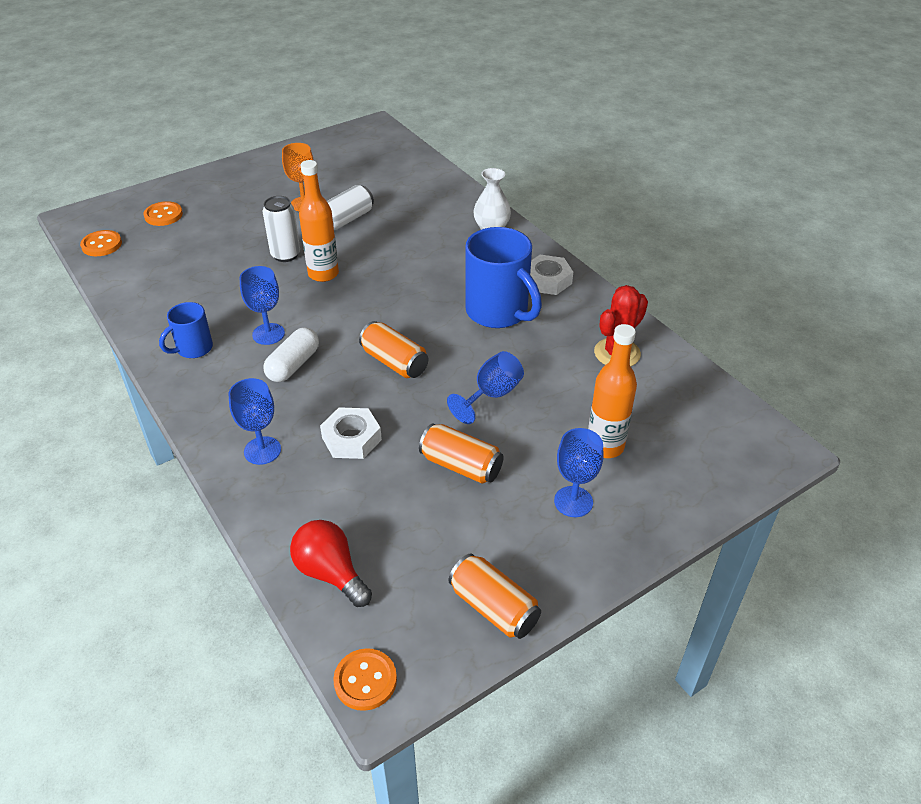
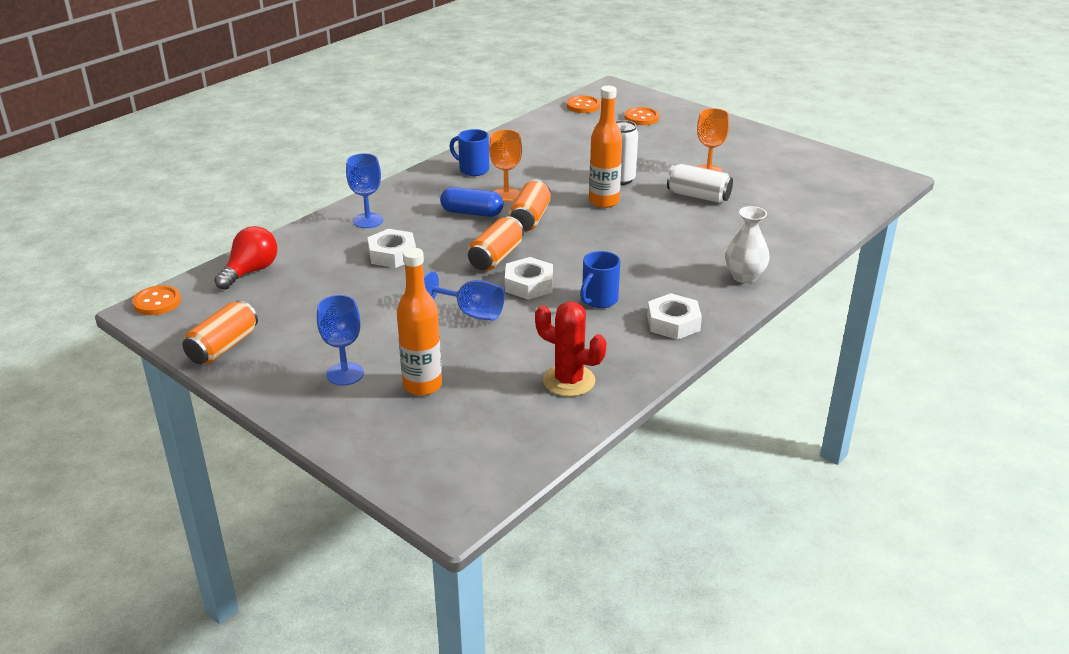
camera: 75 degrees right, 10 degrees down
blue goblet [240,266,285,345] -> orange goblet [489,129,522,202]
white capsule [263,327,319,382] -> blue capsule [440,187,503,217]
orange can [419,423,504,484] -> orange can moved to [508,179,551,231]
blue mug [465,227,542,328] -> blue mug [580,251,620,308], size x0.54
none -> white nut [505,257,553,300]

